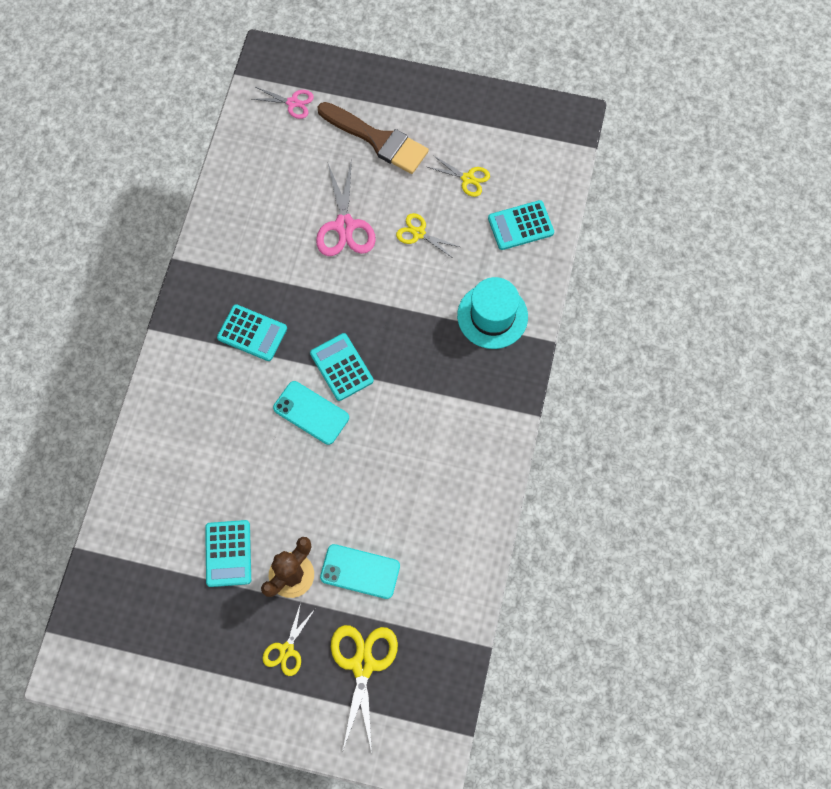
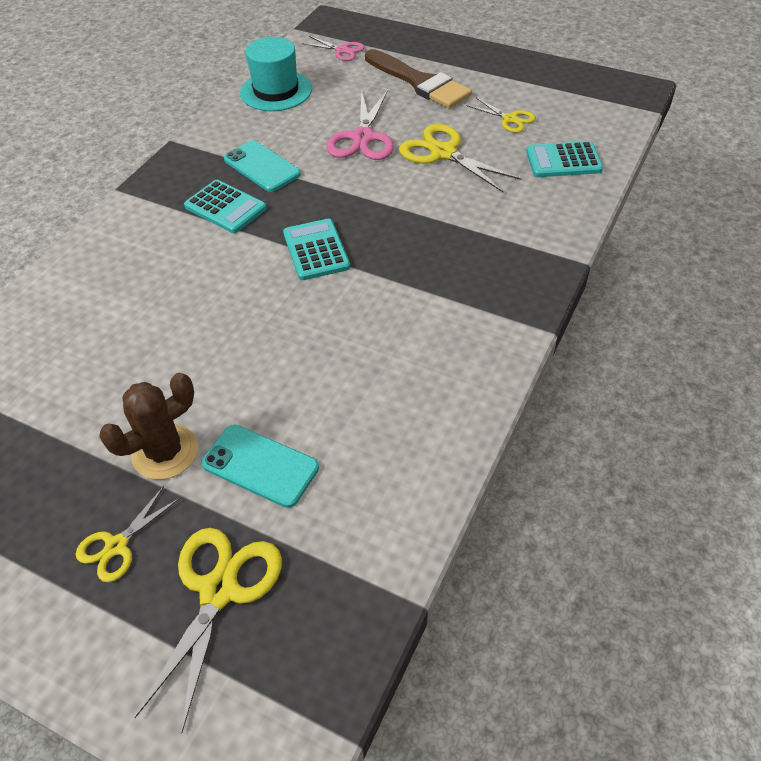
camera: 15 degrees right, 20 degrees down
turquoise calculator [205,520,251,587] -> none
turquoise phone [273,381,349,445] -> turquoise phone moved to [224,140,301,192]
yellow scissors [396,213,460,258] -> yellow scissors [399,124,522,192], size x1.70
turquoise hat [457,277,528,349] -> turquoise hat moved to [240,37,312,111]

